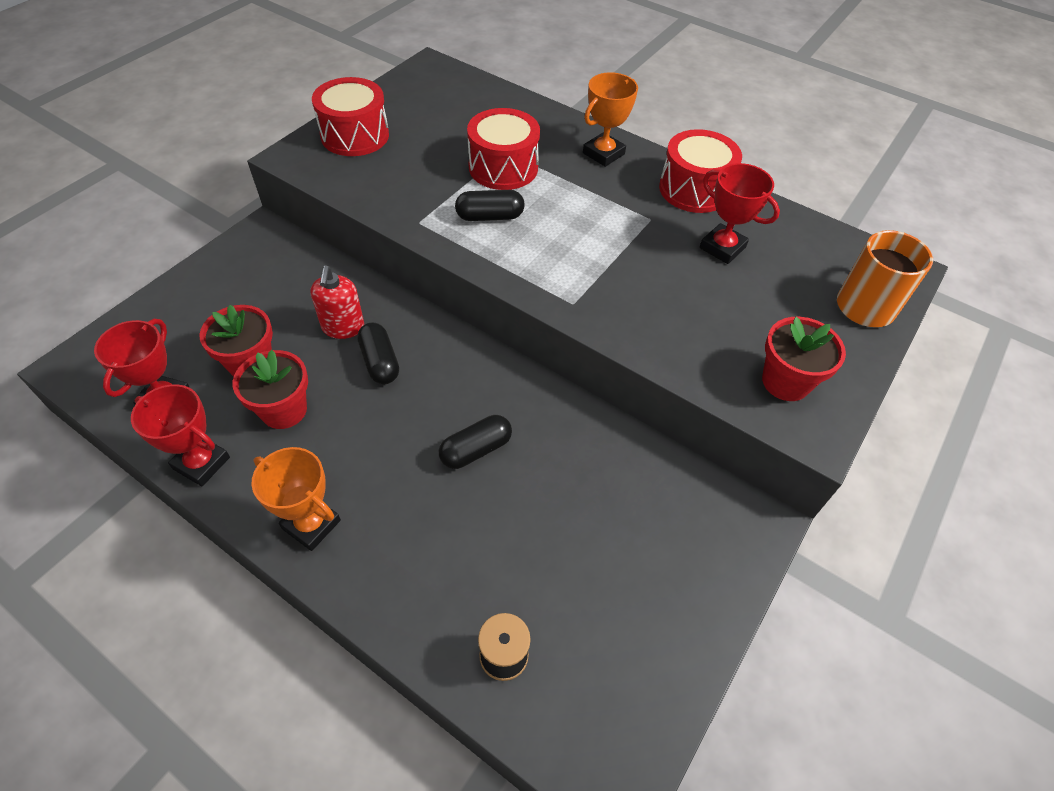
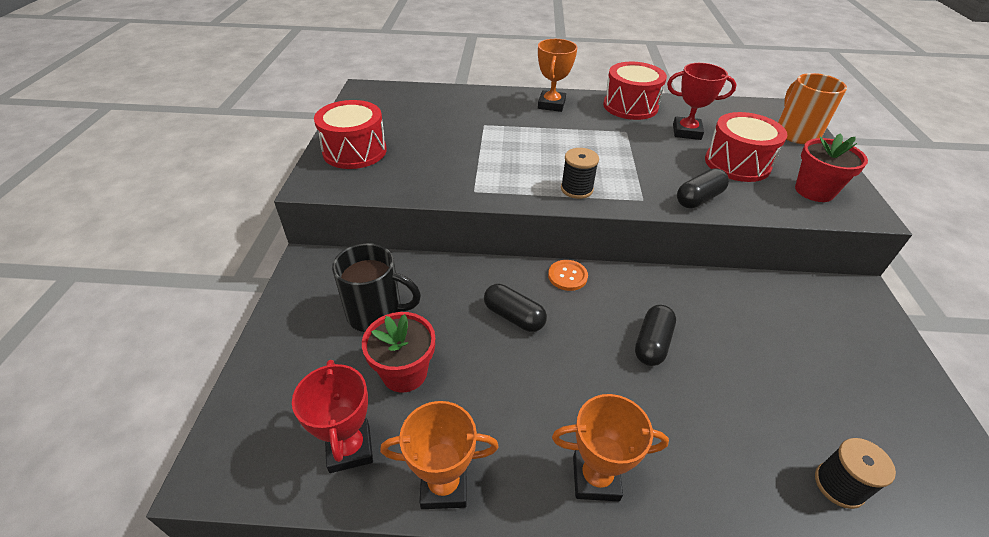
camera: 30 degrees left, 10 degrees down
red trophy [131,384,230,486] -> orange trophy [380,401,499,509]
red flower pot [233,350,308,429] -> none
red soap dispenser [310,265,364,339] -> none
black capsule [455,190,525,221] -> black capsule moved to [677,168,729,208]
red drum [467,108,540,190] -> red drum moved to [705,112,787,182]
none -> black mug [332,243,421,332]
none -> orange button [548,260,588,291]
none -> black spool [561,148,599,199]

